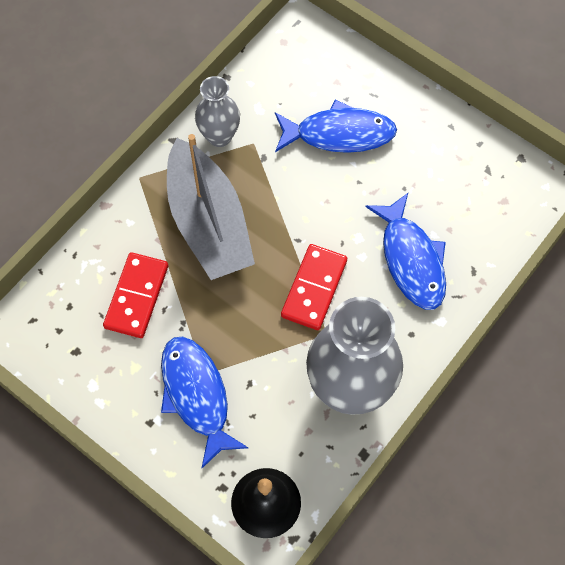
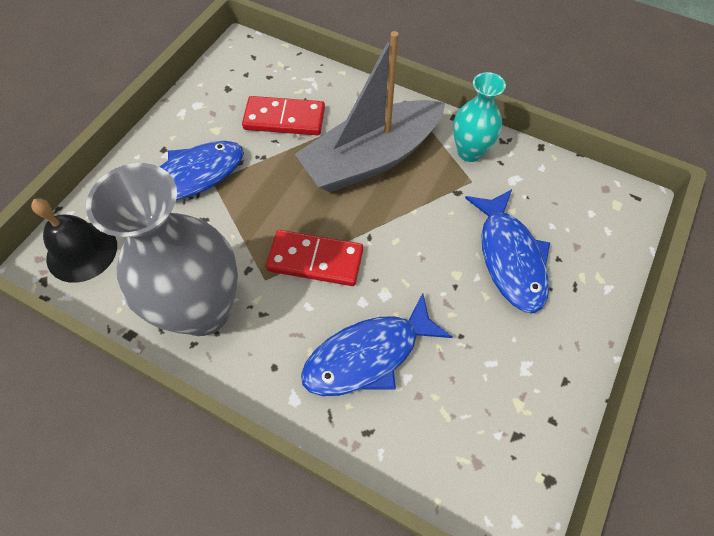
camera: 80 degrees right, 5 degrees down
grey vase [195,76,240,147] -> turquoise vase [453,72,506,162]

